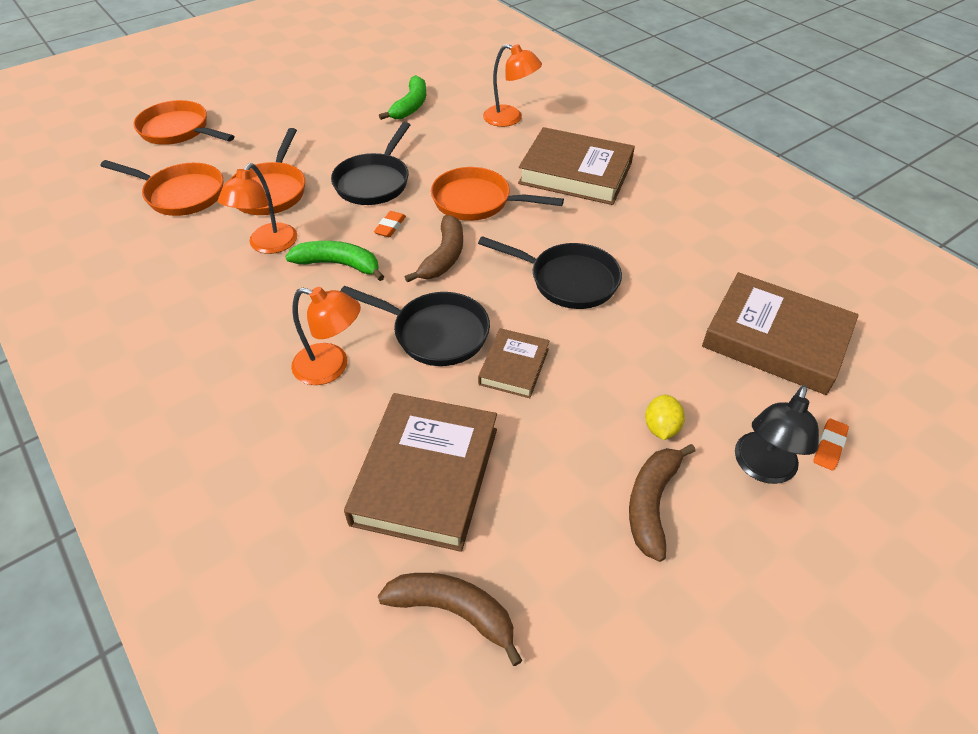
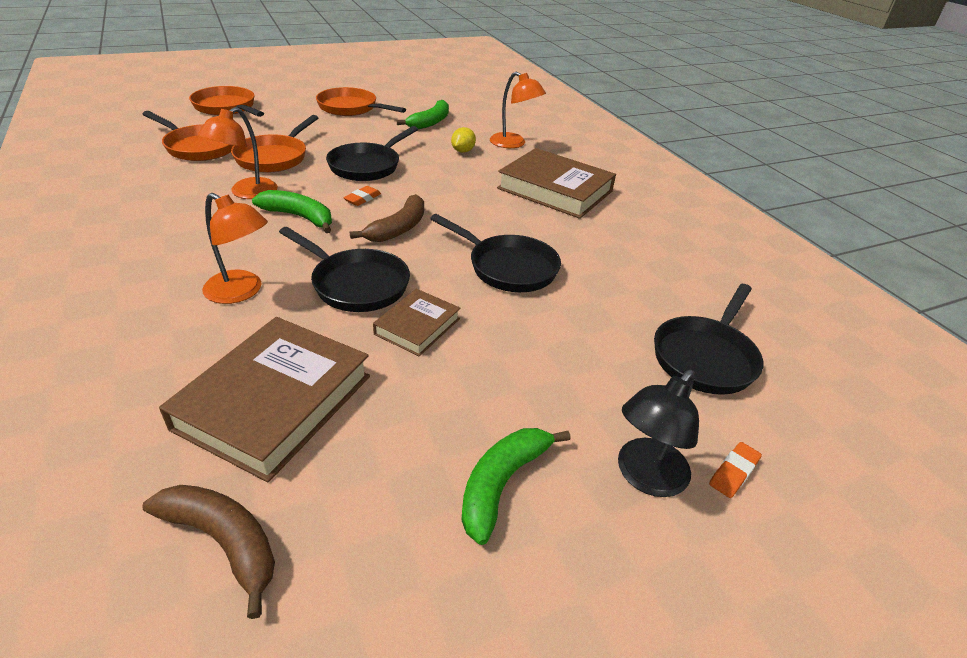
camera: 10 degrees right, 10 degrees down
orange pan [431,167,564,221] -> orange pan moved to [316,87,406,116]
brown banana [629,444,695,562] -> green banana [461,428,571,545]
yellow lemon [645,394,685,440] -> yellow lemon moved to [451,127,476,153]
brown book [702,272,859,395] -> black pan [654,284,763,395]

